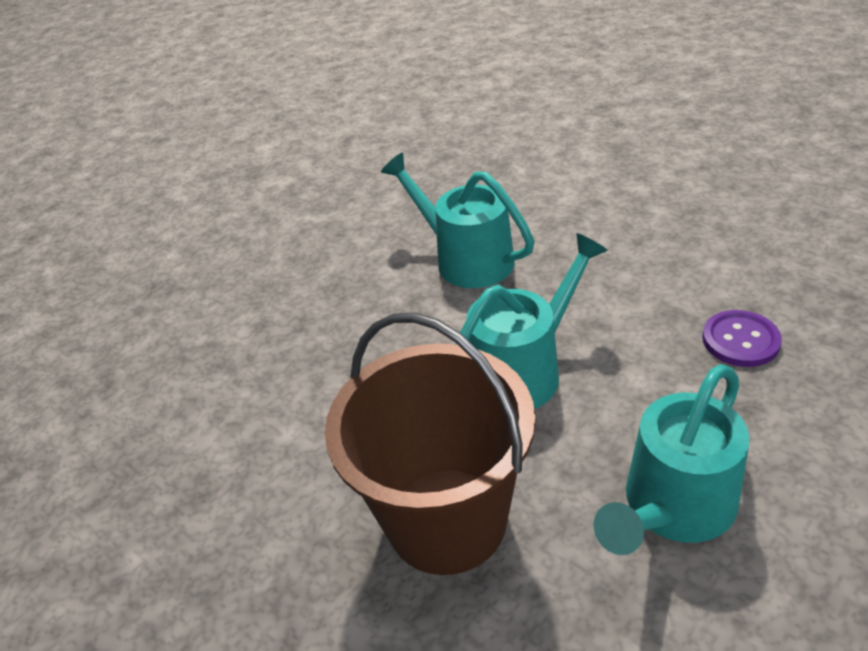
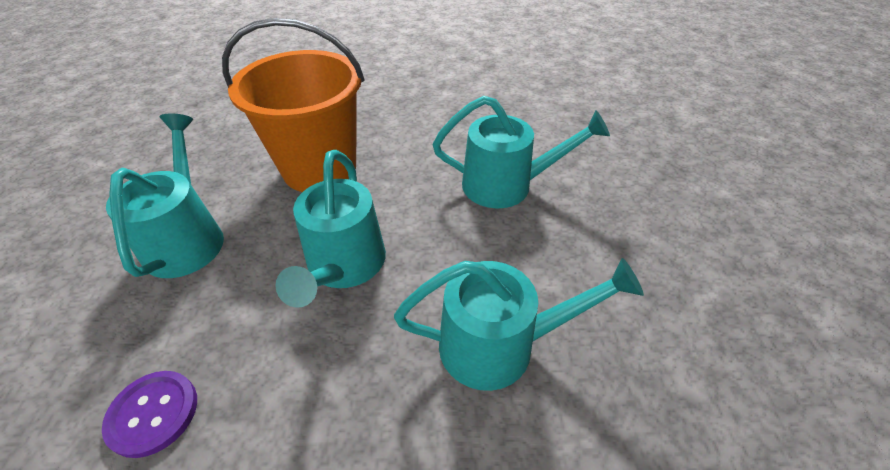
camera: 130 degrees right, 5 degrees up
brown bucket [325,312,535,575] -> orange bucket [222,18,364,192]
none -> turquoise watering can [433,96,610,208]

